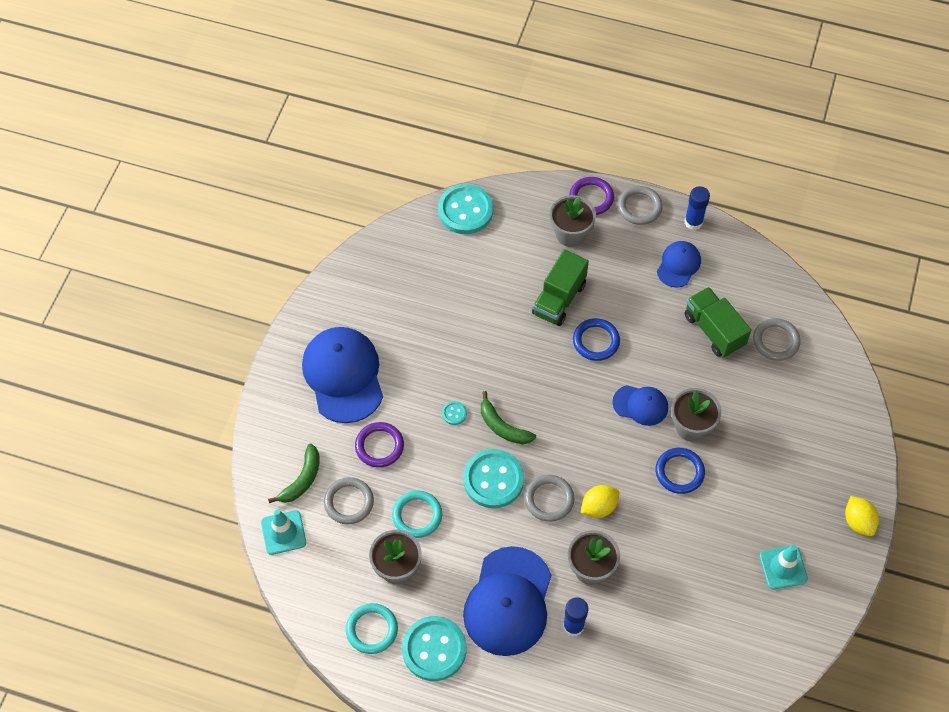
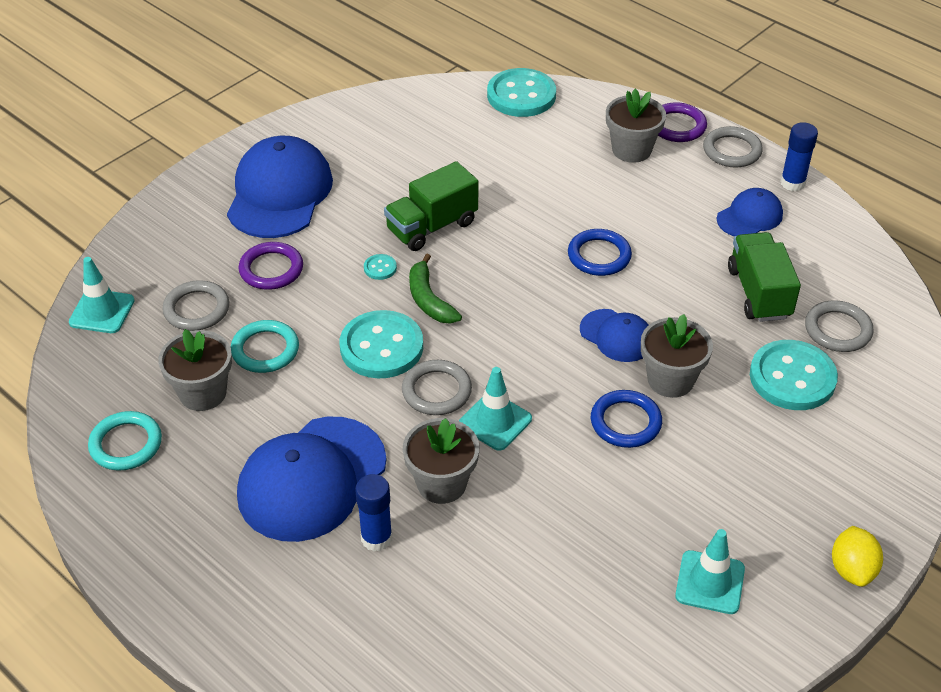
camera: 25 degrees right, 15 degrees down
green banana [268,444,319,503] -> none
turquoise button [402,616,466,681] -> turquoise button moved to [750,340,838,410]
green truck [532,249,589,326] -> green truck moved to [384,161,478,251]
yellow lemon [581,485,619,518] -> turquoise traffic cone [459,367,532,451]

